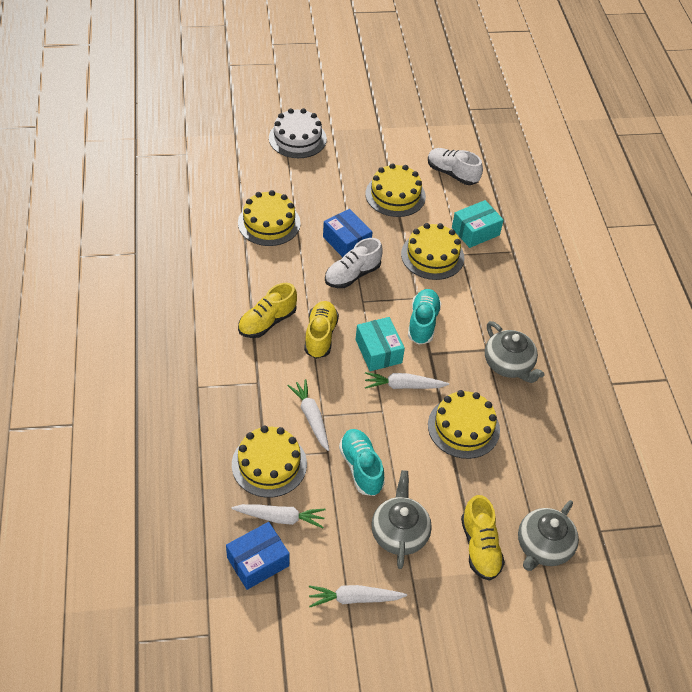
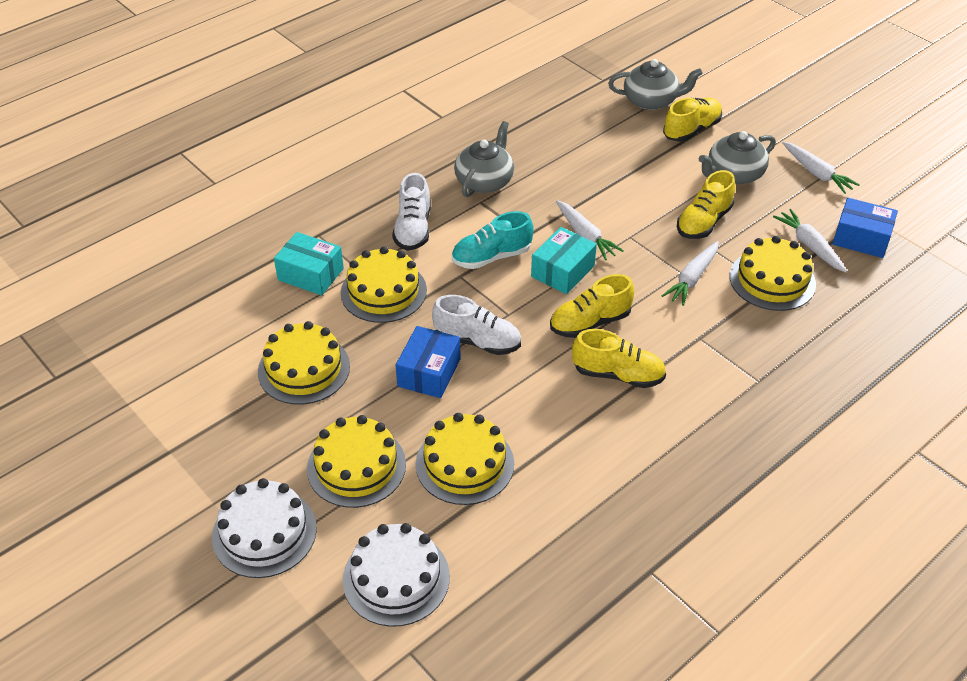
camera: 120 degrees left, 5 degrees down
turquoise shoe [339,429,385,496] -> yellow shoe [677,170,735,239]
white shoe [428,148,483,185] -> white shoe moved to [392,173,431,251]
yellow cake [428,390,500,459] -> yellow cake moved to [307,415,406,508]
none -> white cake [343,523,450,627]

